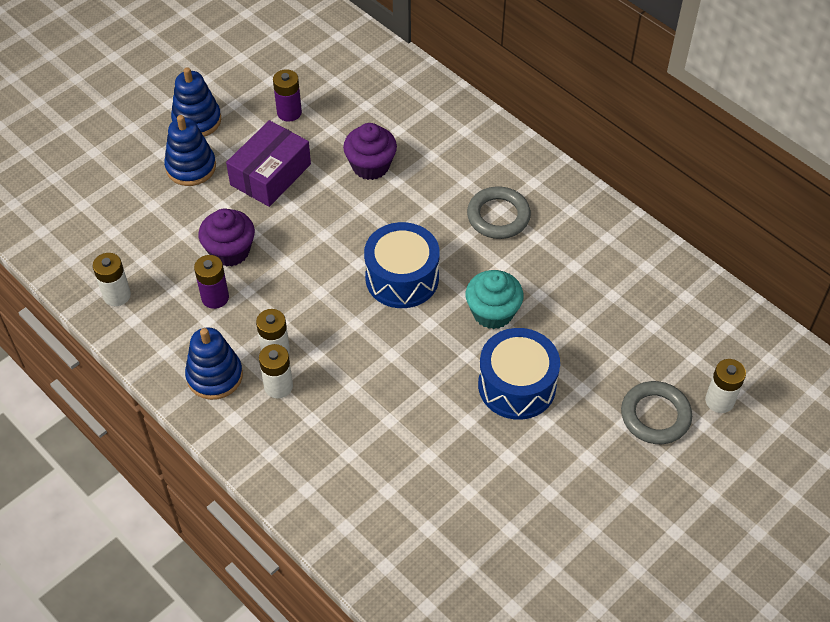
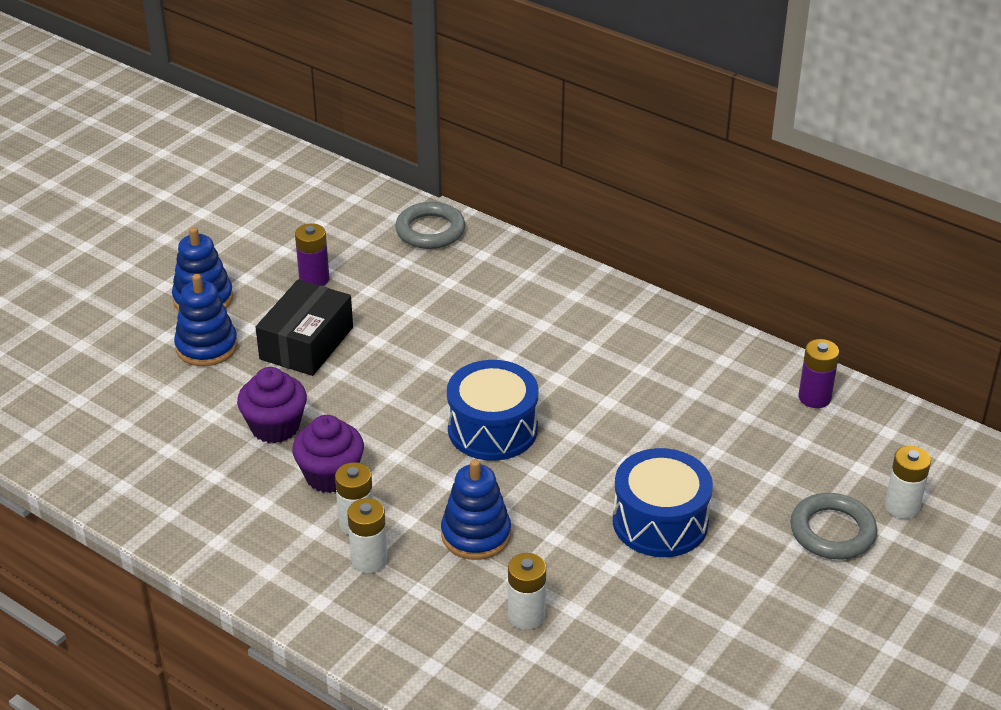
camera: 10 degrees left, 15 degrees down
white battery [93,253,131,306] -> white battery moved to [508,553,546,630]
blue stacking toy [185,327,243,400] -> blue stacking toy moved to [441,459,511,560]
purple battery [194,255,229,309] -> purple battery moved to [798,339,839,408]
purple box [226,120,311,207] -> black box [256,279,353,376]
purple cupcake [343,123,397,180] -> purple cupcake moved to [292,415,364,493]
turquoise cupcake [466,270,524,329] -> none
grey ring [467,186,531,239] -> grey ring moved to [395,202,465,249]

